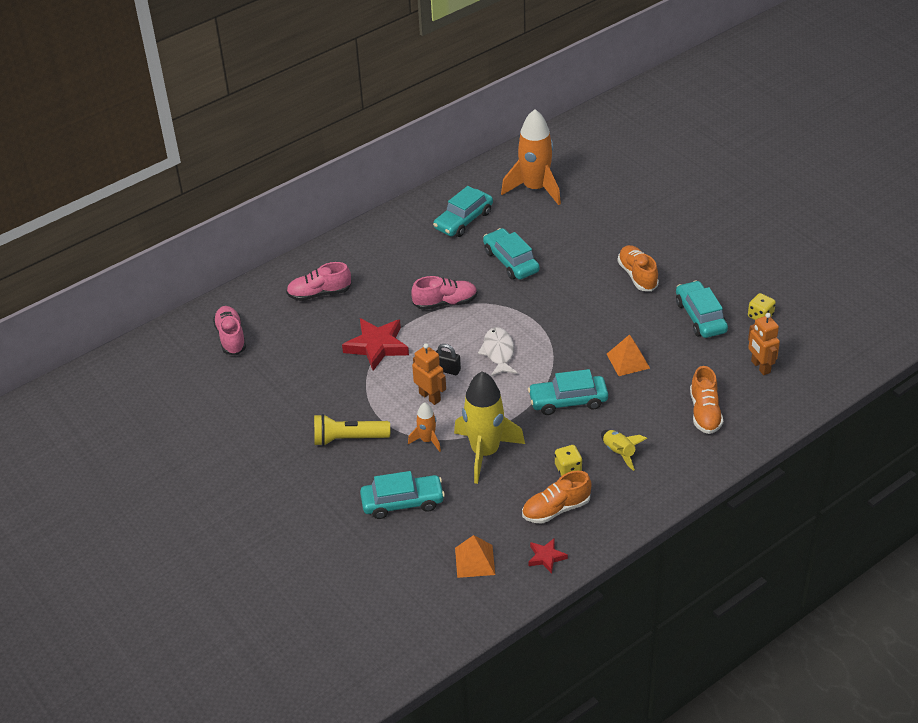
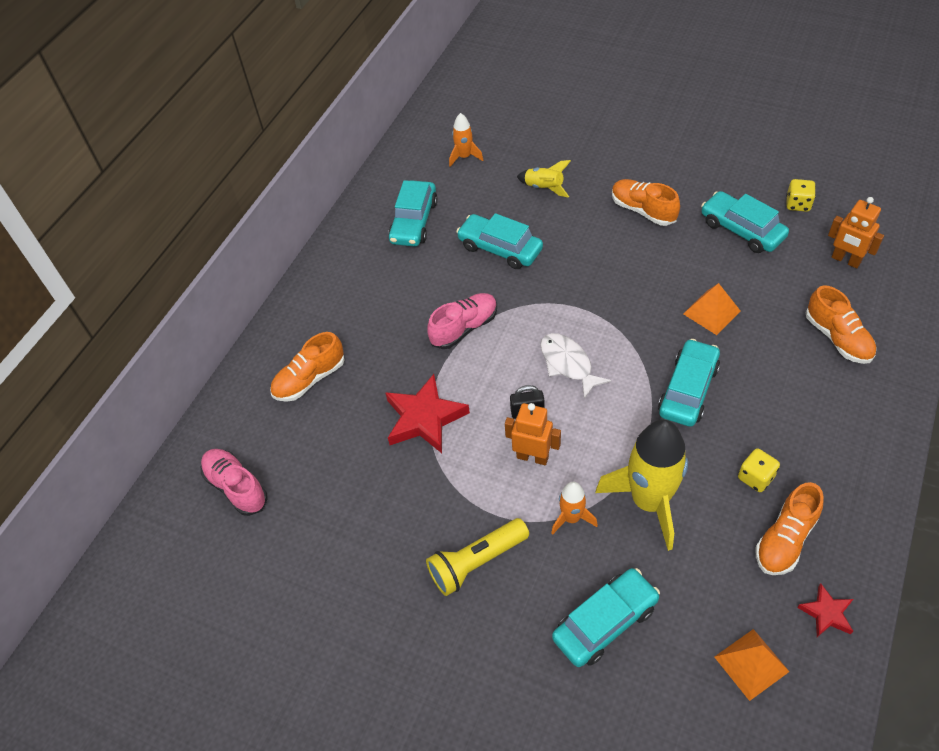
camera: 25 degrees left, 10 degrees up
pink shoe [286,262,351,301] -> orange shoe [270,332,345,402]
orange rocket [501,109,561,205] -> orange rocket [449,113,483,167], size x0.49
turquoise car [528,369,608,415] -> turquoise car turned 150 degrees clockwise [658,339,720,427]
yellow rocket [601,430,647,471] -> yellow rocket moved to [517,160,571,198]

